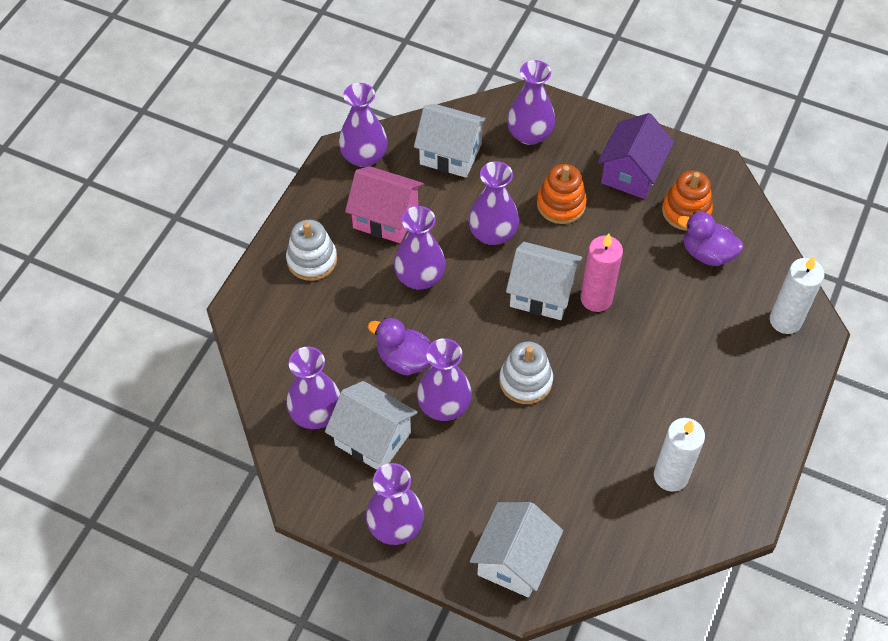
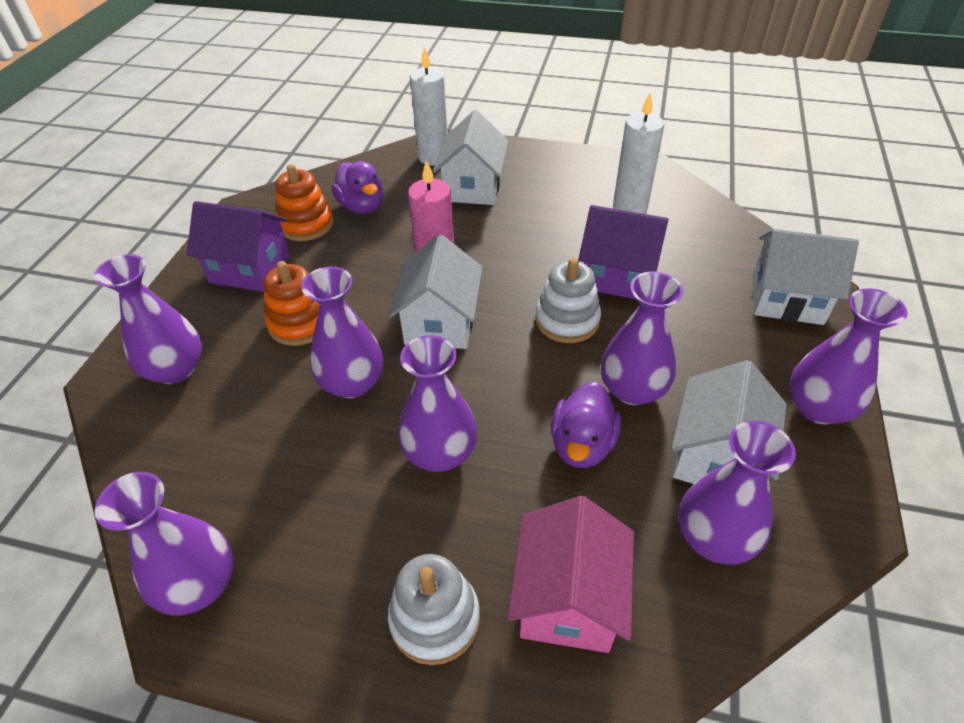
camera: 100 degrees left, 10 degrees down
pink house [345,166,423,243] -> pink house moved to [508,496,634,653]
white house [414,104,488,178] -> white house moved to [433,110,509,205]
purple duck [677,212,743,266] -> purple duck turned 45 degrees counterclockwise [331,161,383,214]
none -> purple house [578,205,669,300]

